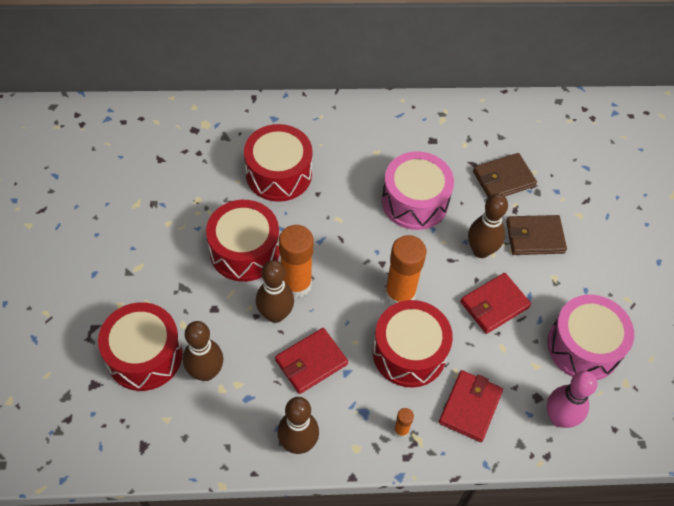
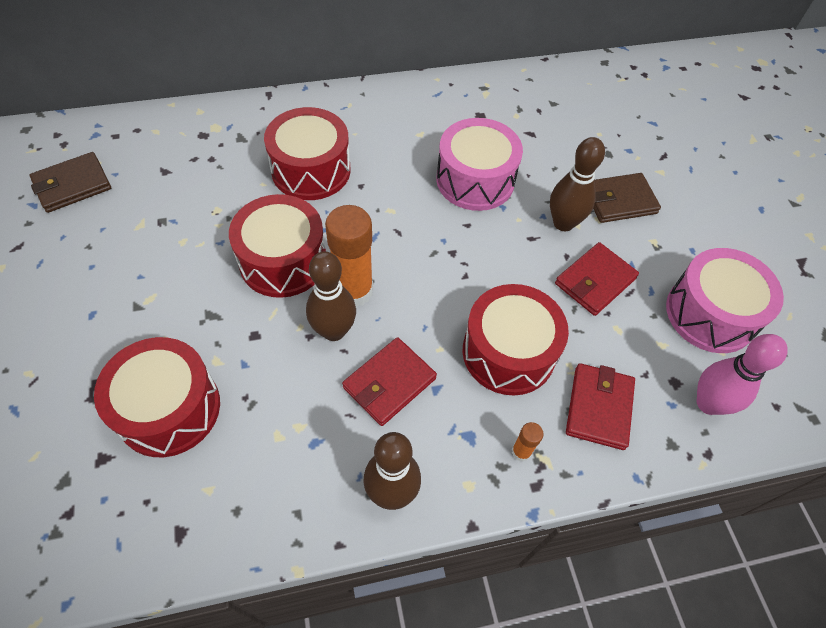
camera: 10 degrees left, 0 degrees up
brown bowling pin [183,321,223,381] -> none
orange glue stick [385,235,427,305] -> none
brown wallet [473,153,537,198] -> brown wallet moved to [30,152,111,213]

